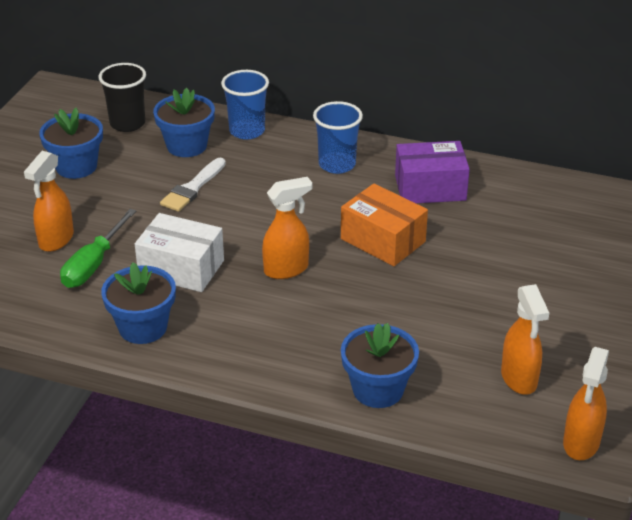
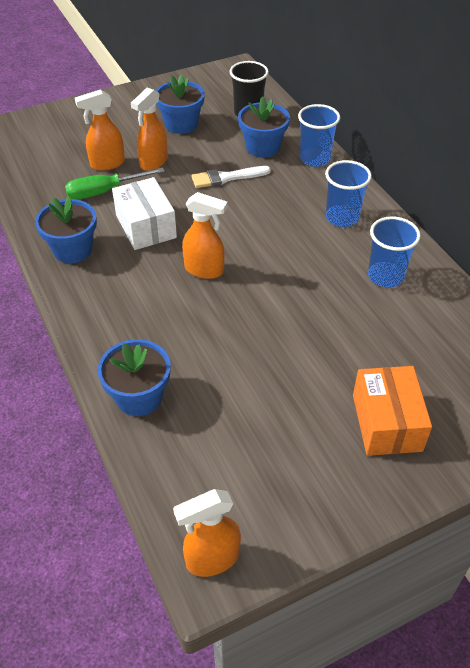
camera: 45 degrees right, 10 degrees up
orange box [341,183,428,266] -> orange box moved to [353,366,432,456]
purple box [395,141,470,203] -> blue cup [368,216,421,287]
orange spray bottle [501,284,549,395] -> orange spray bottle moved to [131,87,168,171]

